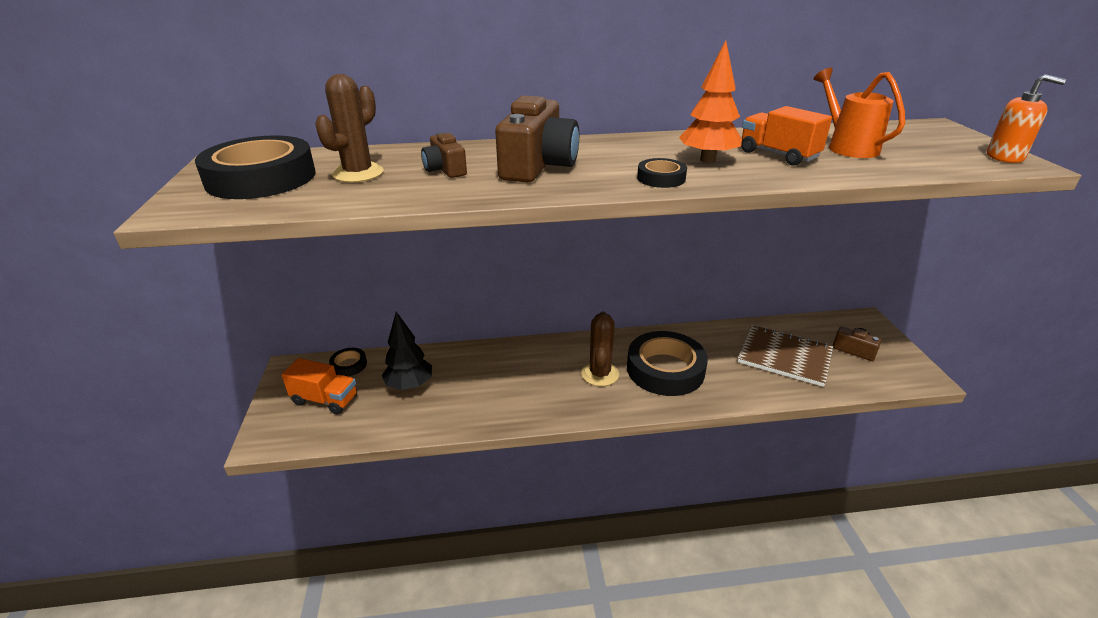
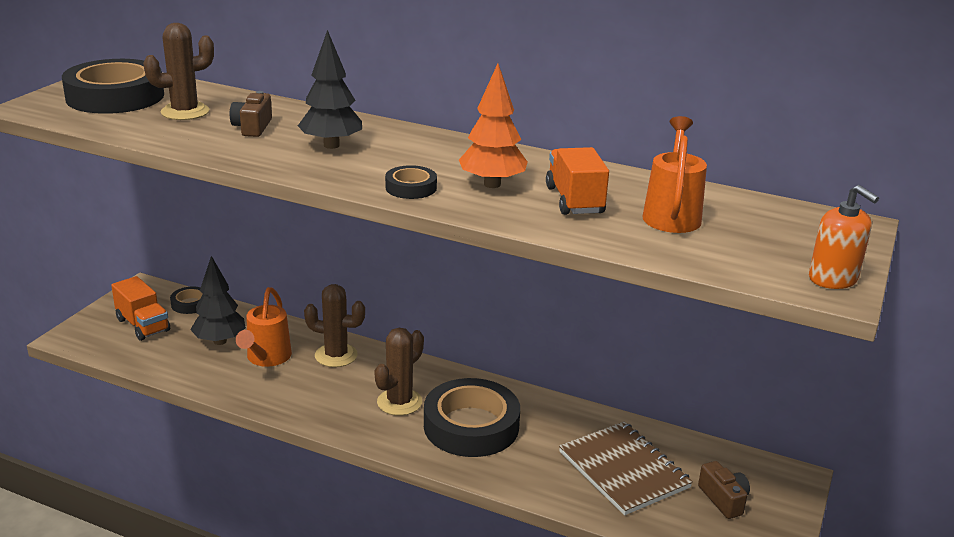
camera: 30 degrees right, 5 degrees down
brown camera [495,95,579,182] -> black tree [298,30,362,149]
none -> orange watering can [236,287,292,367]
none -> brown cactus [304,284,365,367]

